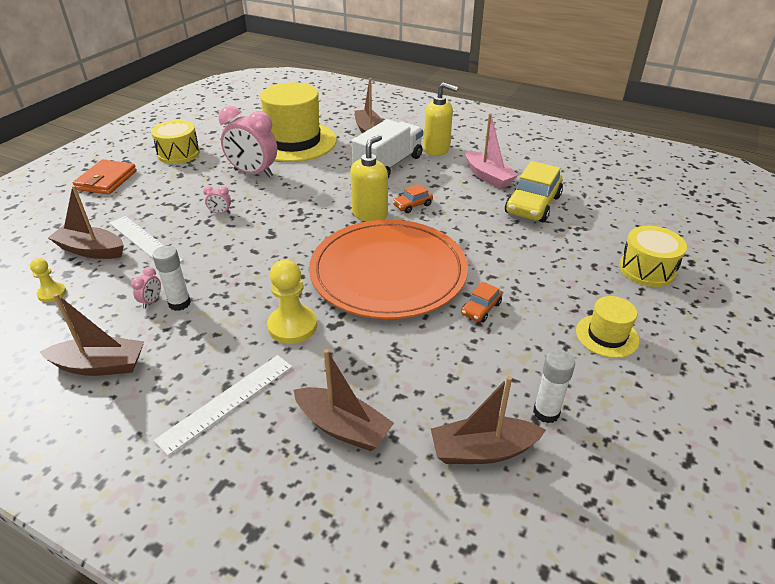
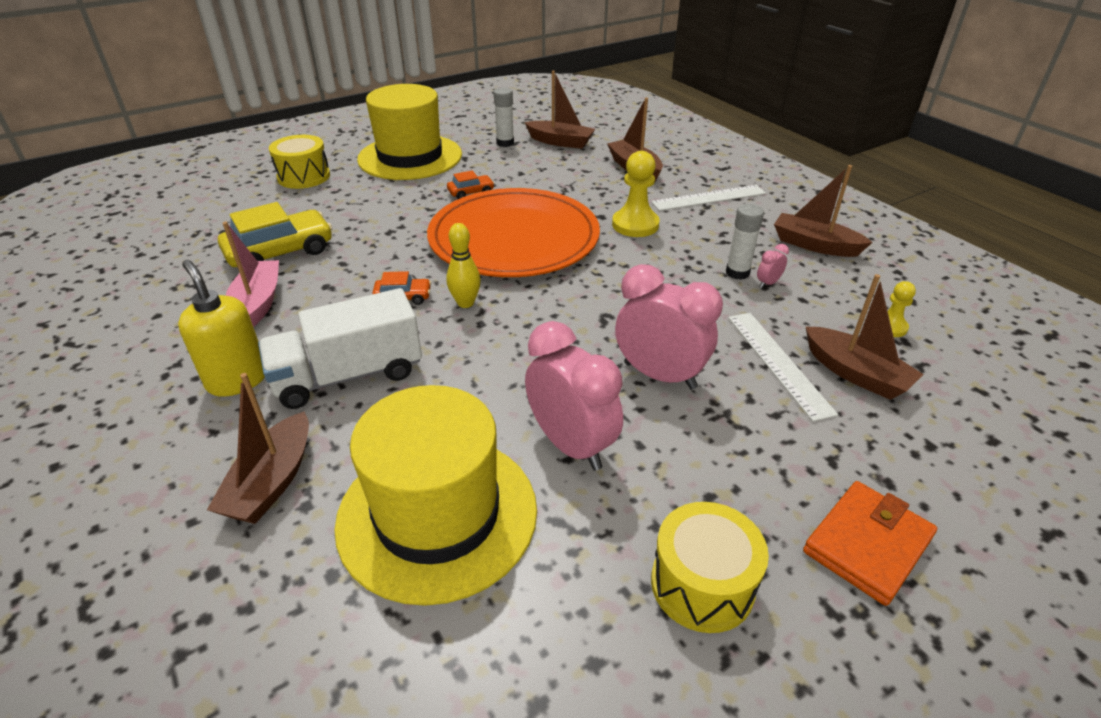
camera: 150 degrees left, 0 degrees up
pink clock [203,186,231,214] -> pink clock [615,264,723,389], size x2.44
yellow soap dispenser [350,135,388,222] -> yellow bowling pin [446,223,481,308]
yellow hat [576,296,639,358] -> yellow hat [357,84,462,180], size x2.12

